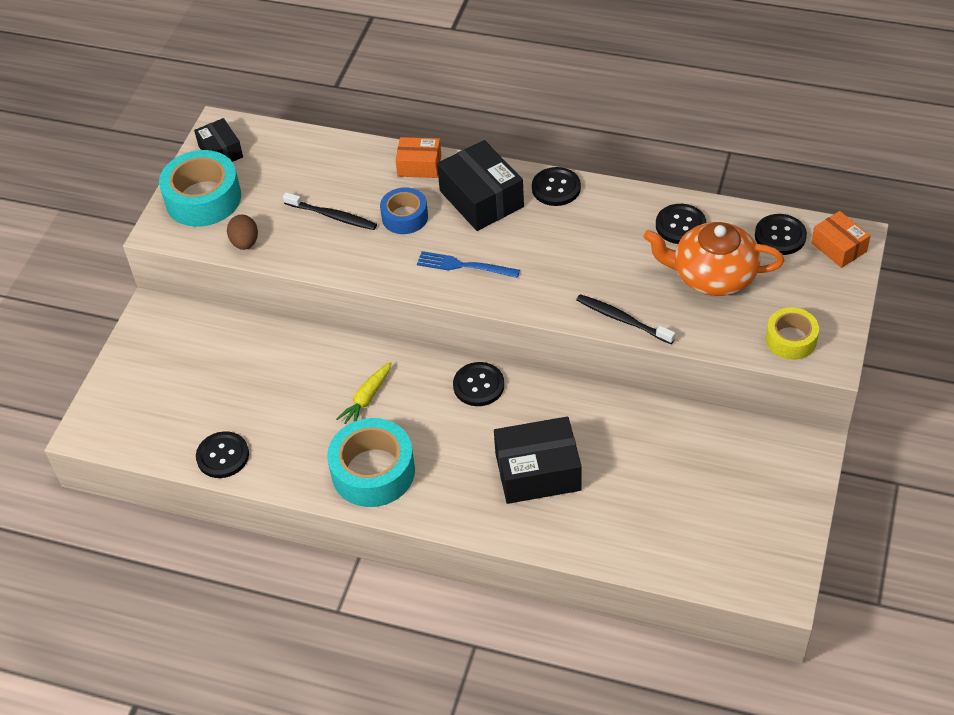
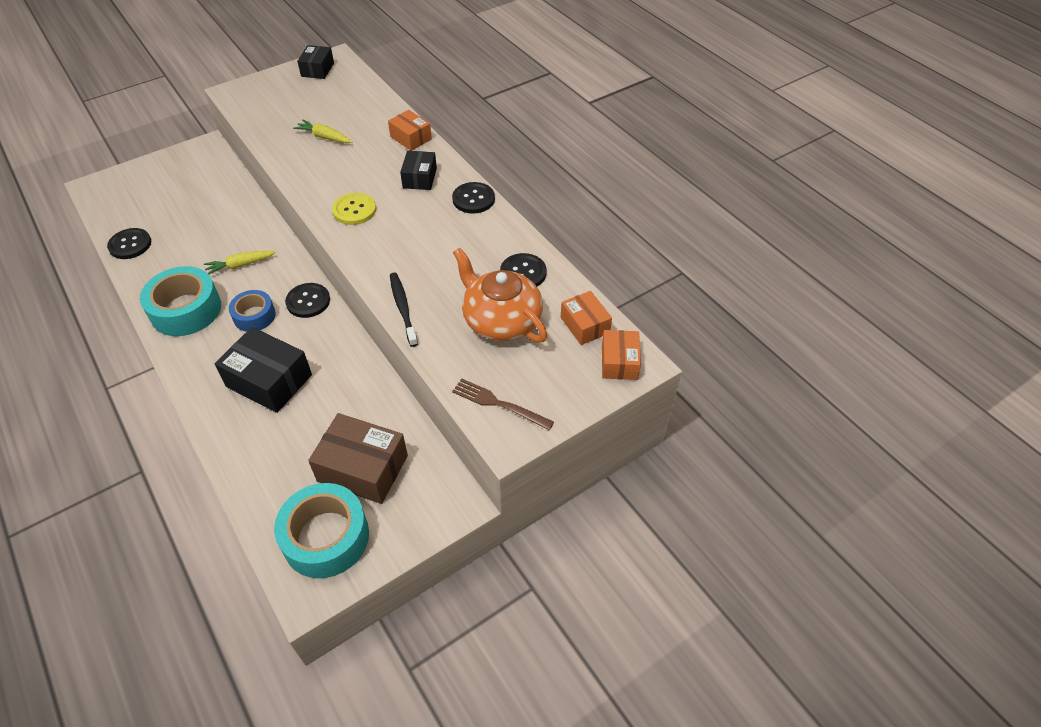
camera: 35 degrees right, 0 degrees up
turquoise tape [159,150,241,227] -> turquoise tape moved to [274,483,369,578]
brown egg [227,215,258,250] -> none
black toothbrush [283,192,377,230] -> yellow carrot [293,119,352,143]
blue tape [380,187,428,234] -> blue tape moved to [229,290,276,332]
blue fork [417,251,520,278] -> yellow button [332,193,376,225]
black box [437,140,524,231] -> black box [400,151,437,190], size x0.60
black button [755,214,807,255] -> orange box [561,291,612,345]
yellow tape [766,307,819,360] -> brown fork [452,378,554,430]
none -> brown box [308,413,408,504]

